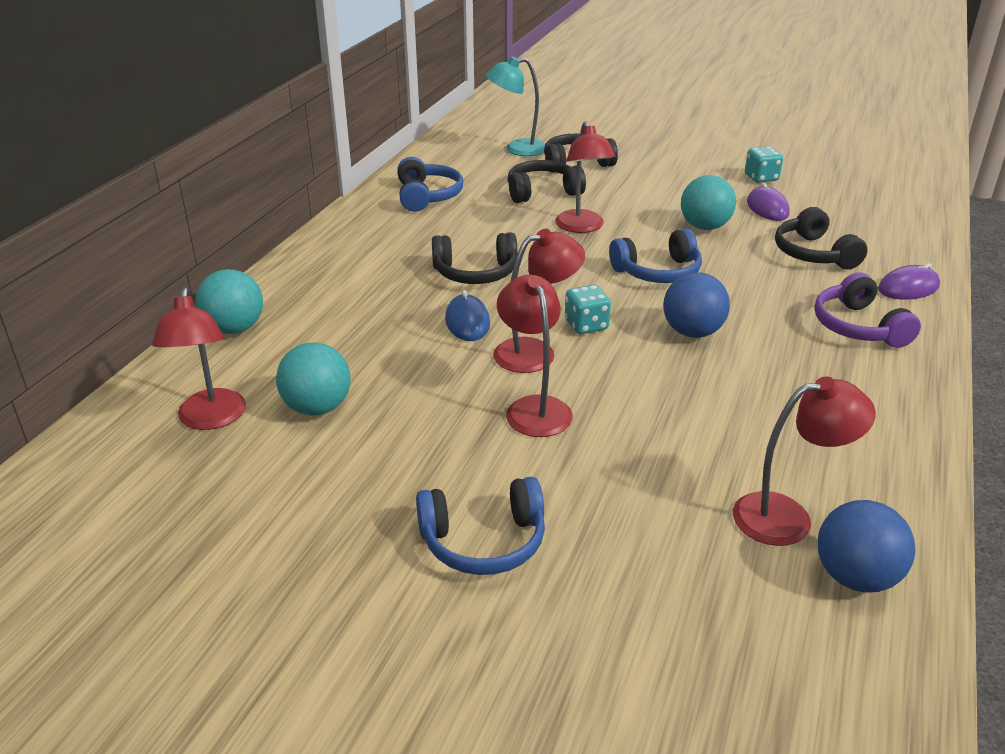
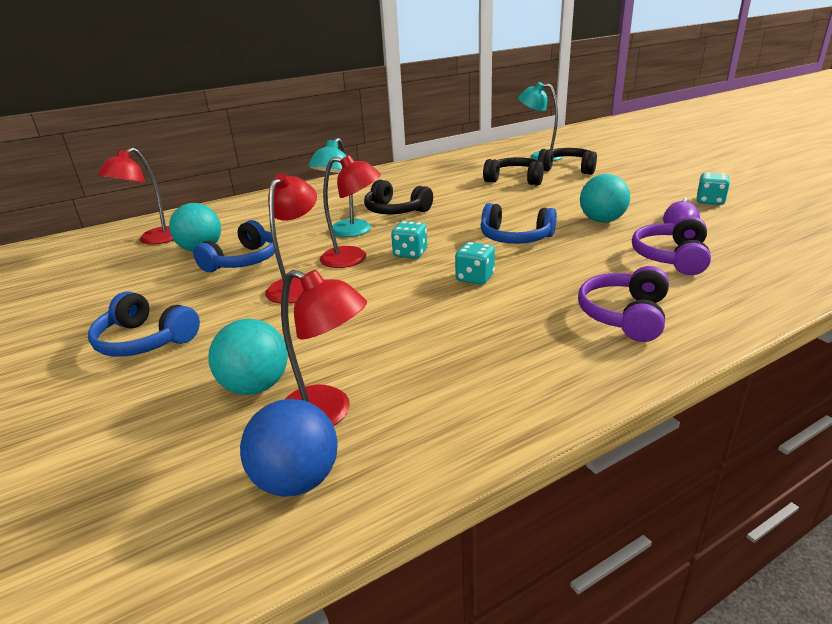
camera: 40 degrees right, 5 degrees down
turquoise ball [196,269,263,334] -> turquoise ball moved to [209,319,288,395]
blue headphones [397,157,463,212] -> blue headphones moved to [193,220,275,272]
blue mouse [445,290,490,341] -> turquoise lamp [308,138,371,237]
red lamp [555,121,615,233] -> none
blue ball [663,272,730,338] -> turquoise dice [455,242,495,285]
black headphones [775,207,868,269] -> purple headphones [632,216,711,275]
purple mouse [878,263,940,300] -> none

